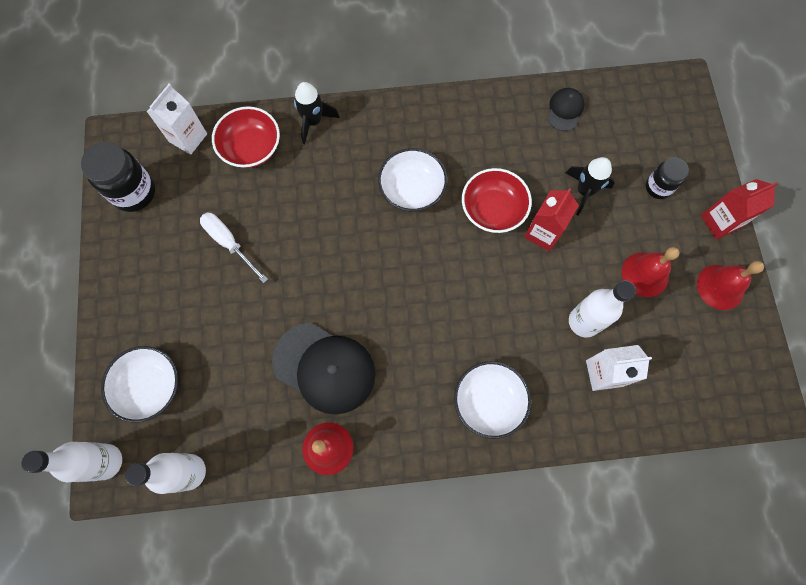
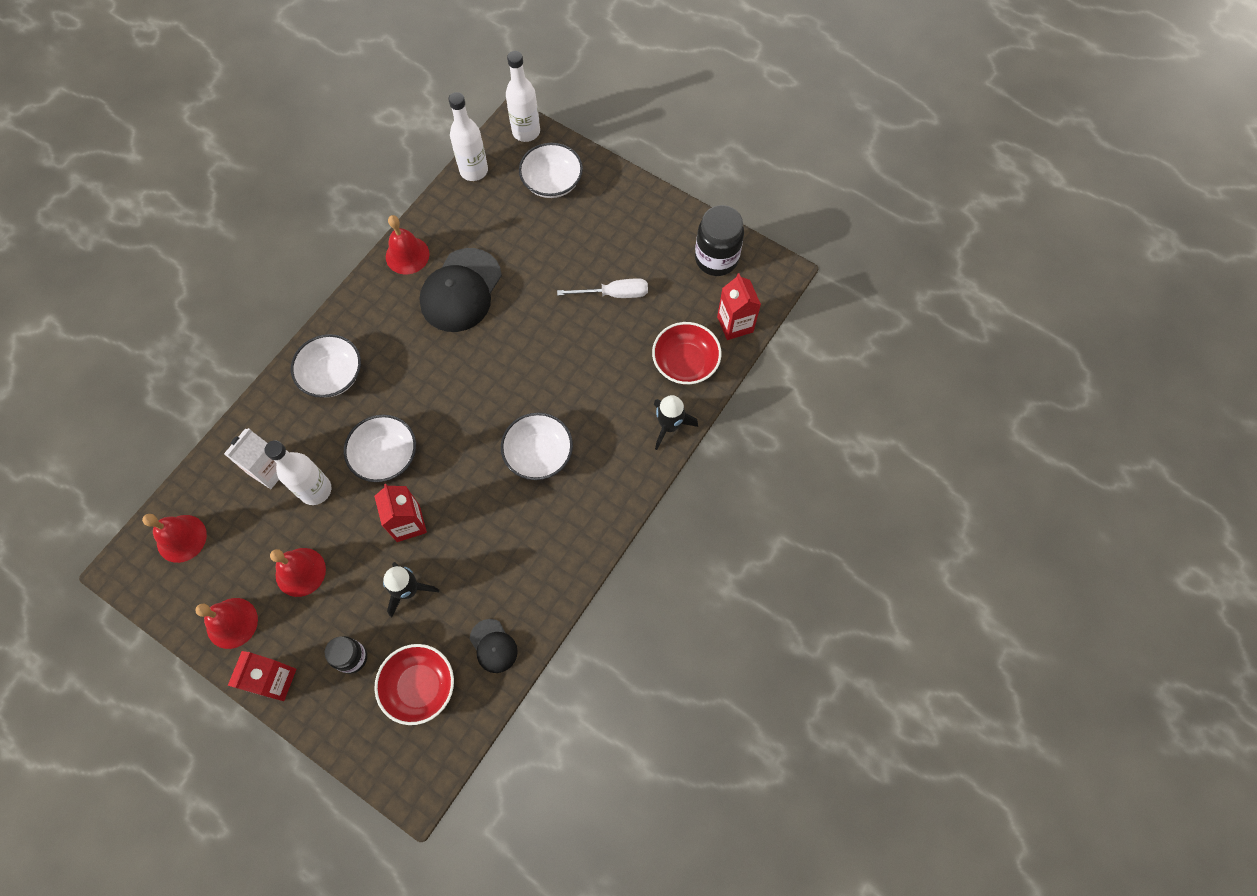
camera: 130 degrees right, 5 degrees down
white carton [147,84,207,155] -> red carton [717,273,761,340]
black cap [272,323,375,415] -> black cap turned 45 degrees counterclockwise [419,248,502,332]
red bowl [462,168,532,233] -> red bowl moved to [374,644,454,725]
none -> red bell [142,514,207,563]
none -> white bowl [344,415,416,482]

